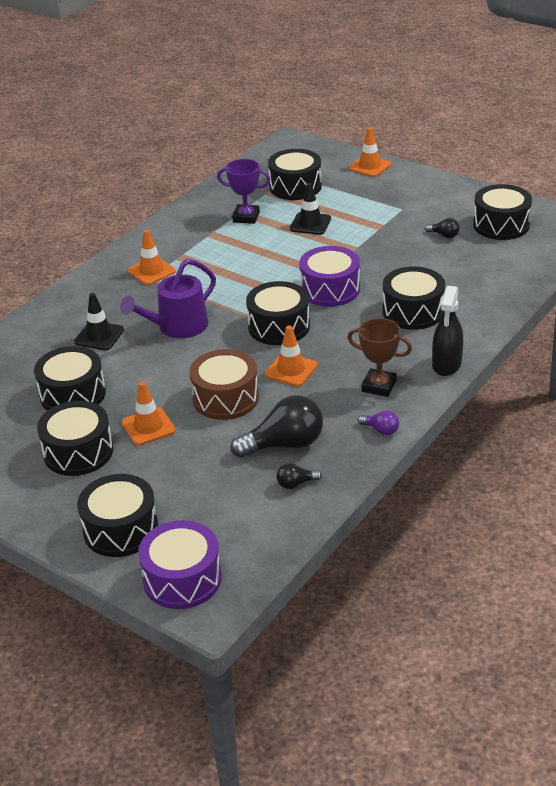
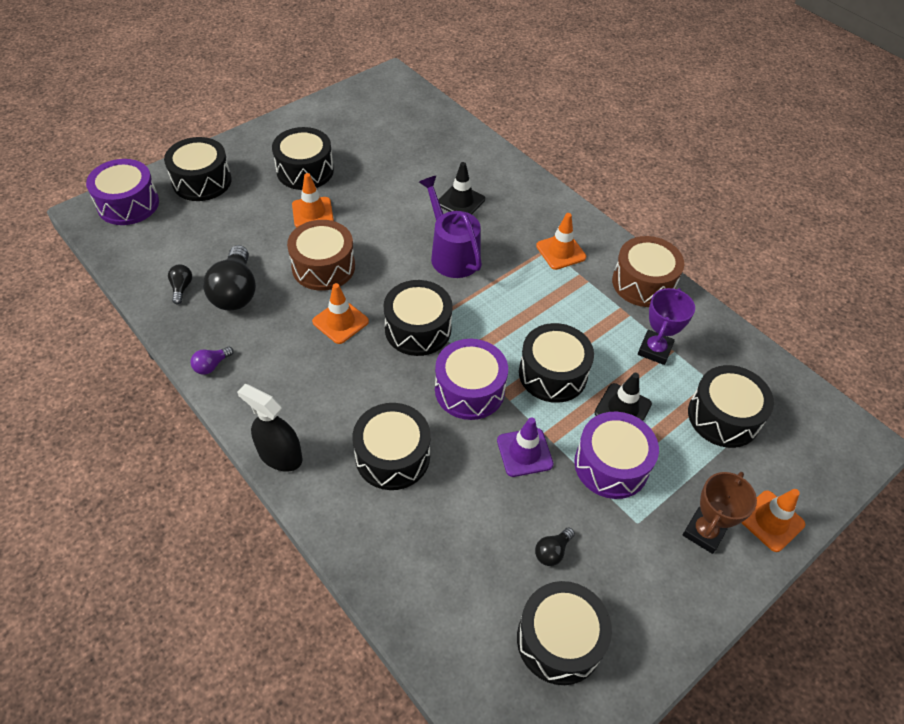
camera: 100 degrees right, 15 degrees up
black drum [34,346,106,411] -> black drum moved to [519,323,594,403]
brown trophy [347,318,412,397] -> brown trophy moved to [683,472,757,554]
none -> purple traffic cone [497,417,554,477]
none -> purple drum [574,412,659,499]
none -> brown drum [612,236,684,307]

